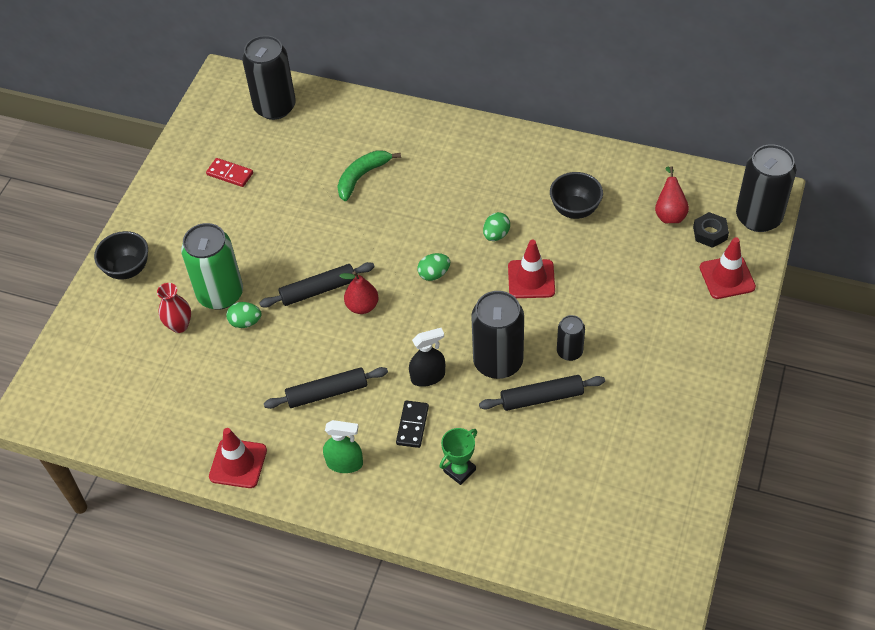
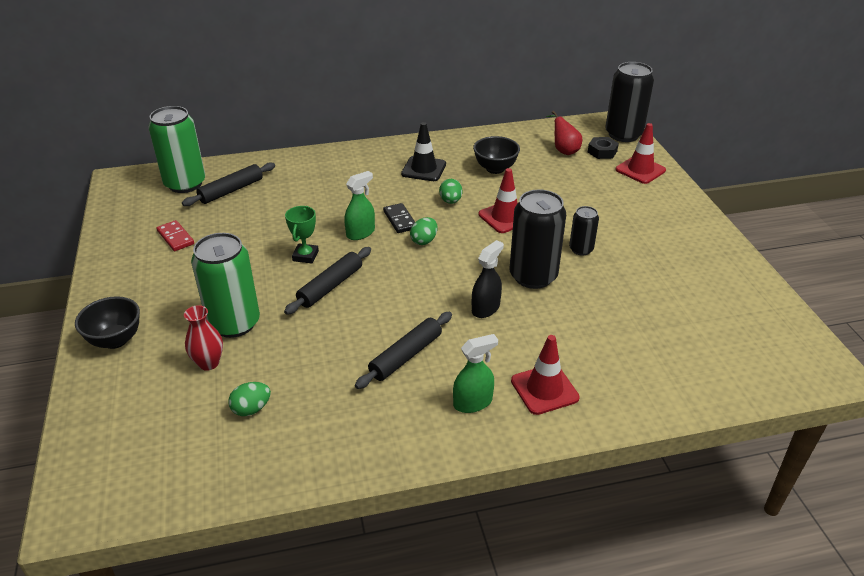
camera: 35 degrees left, 15 degrees down
red domino [206,158,253,187] -> red domino turned 60 degrees clockwise [157,220,194,251]
red traffic cone [209,428,267,488] -> red traffic cone moved to [511,335,580,415]
green egg [226,302,261,328] -> green egg moved to [228,382,271,416]
black can [242,35,296,120] -> green can [148,106,205,193]
green banana [337,150,401,201] -> none
red pear [340,271,378,314] -> none
black domino [396,401,429,448] -> black domino moved to [383,203,415,233]
green trophy [439,428,477,485] -> green trophy moved to [285,206,319,263]
black rolling pin [479,375,605,411] -> black rolling pin moved to [182,162,275,206]
none -> green spray bottle [344,171,375,240]
none -> black traffic cone [401,122,446,181]

